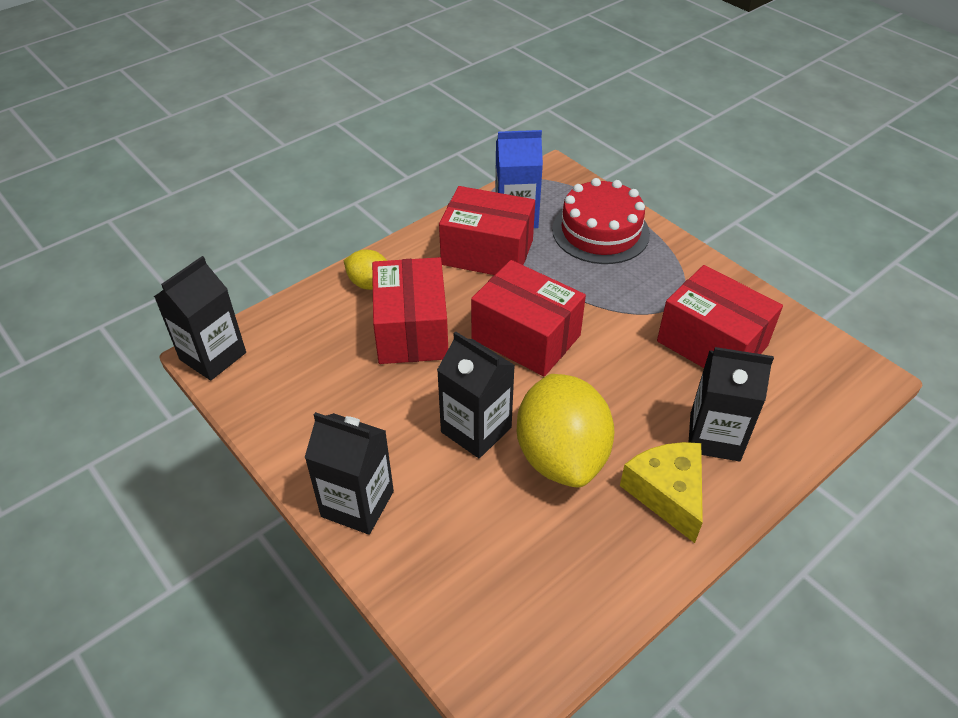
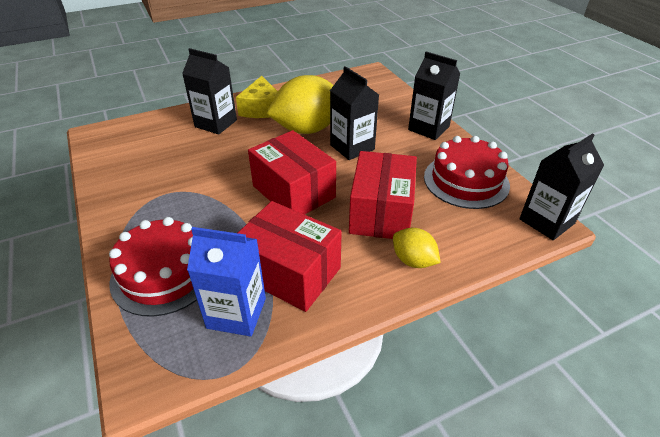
camera: 165 degrees left, 5 degrees down
yellow lemon [517,374,614,487] -> yellow lemon turned 60 degrees clockwise [266,75,334,134]
red box [657,265,783,368] -> none
none -> red cake [424,136,510,209]

